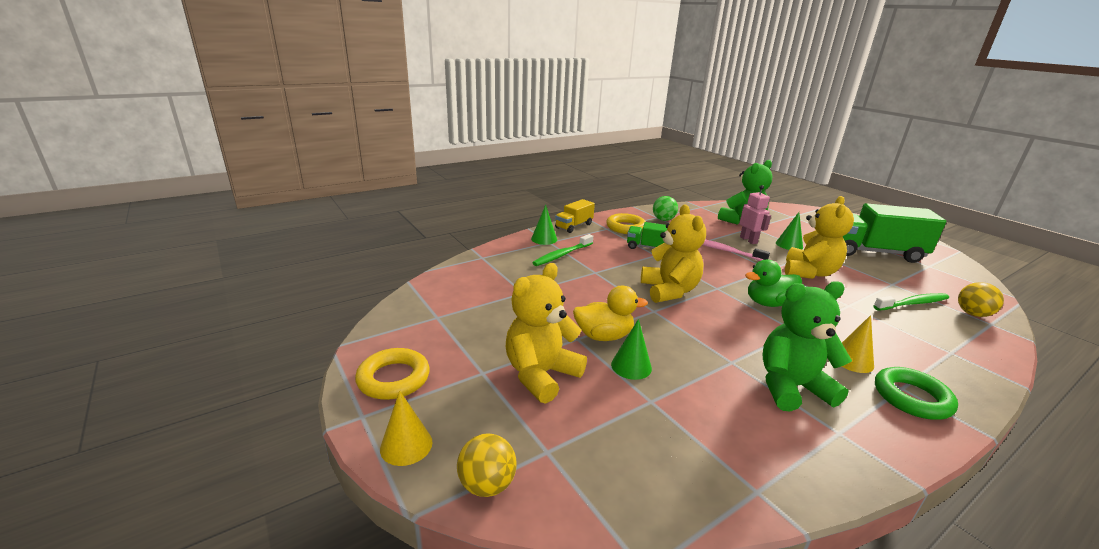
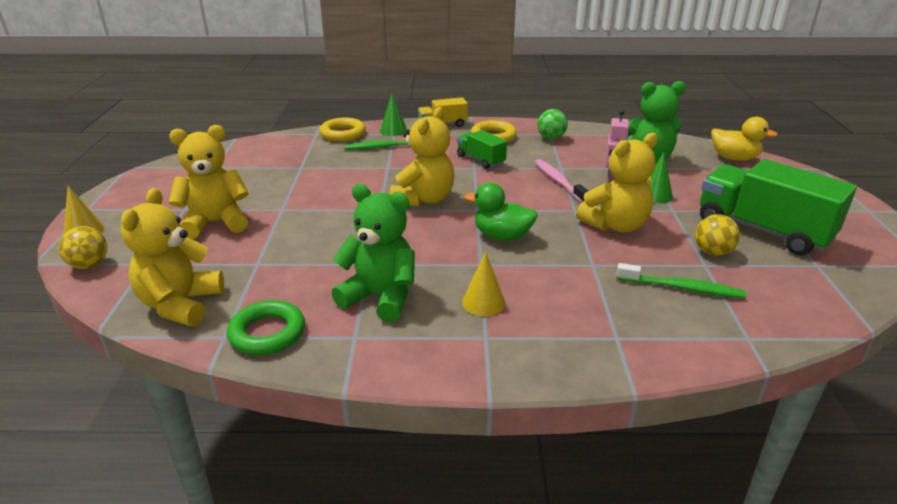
camera: 35 degrees right, 5 degrees up
yellow ring [355,348,430,400] -> yellow ring moved to [320,118,366,142]
yellow duck [573,285,648,341] -> yellow duck moved to [711,117,778,161]
green cone [611,319,652,380] -> none
green ring [875,367,958,420] -> green ring moved to [227,300,305,355]
yellow ball [958,282,1004,317] -> yellow ball moved to [695,214,740,256]
none -> yellow teddy bear [121,188,224,326]

